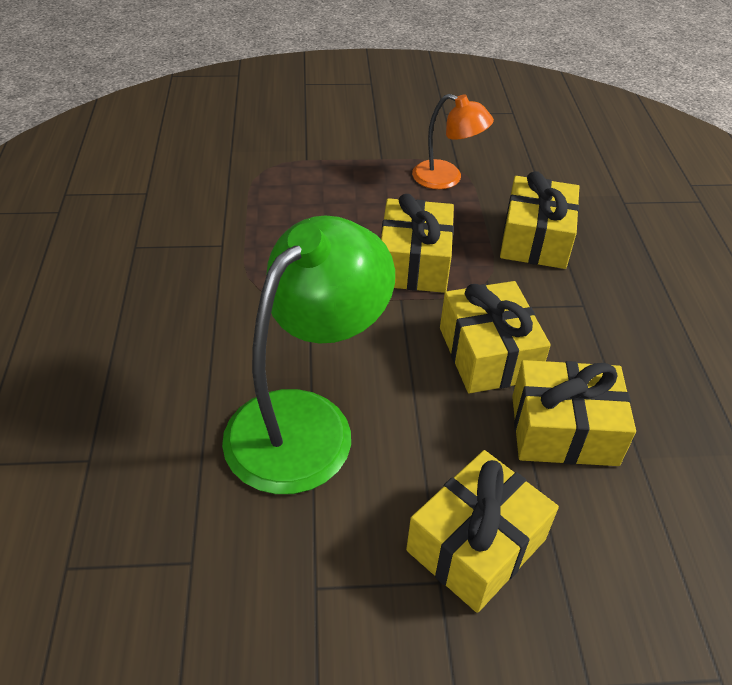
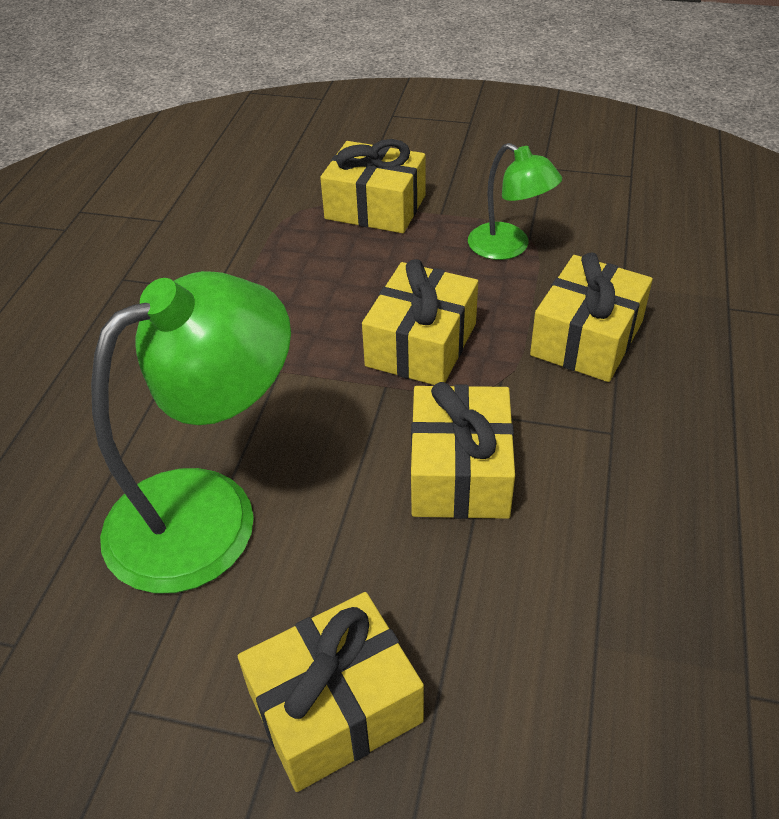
camera: 20 degrees right, 0 degrees up
orange lamp [412,94,494,189] -> green lamp [468,143,562,260]
yellow gift [512,360,636,466] -> yellow gift moved to [320,139,426,233]

